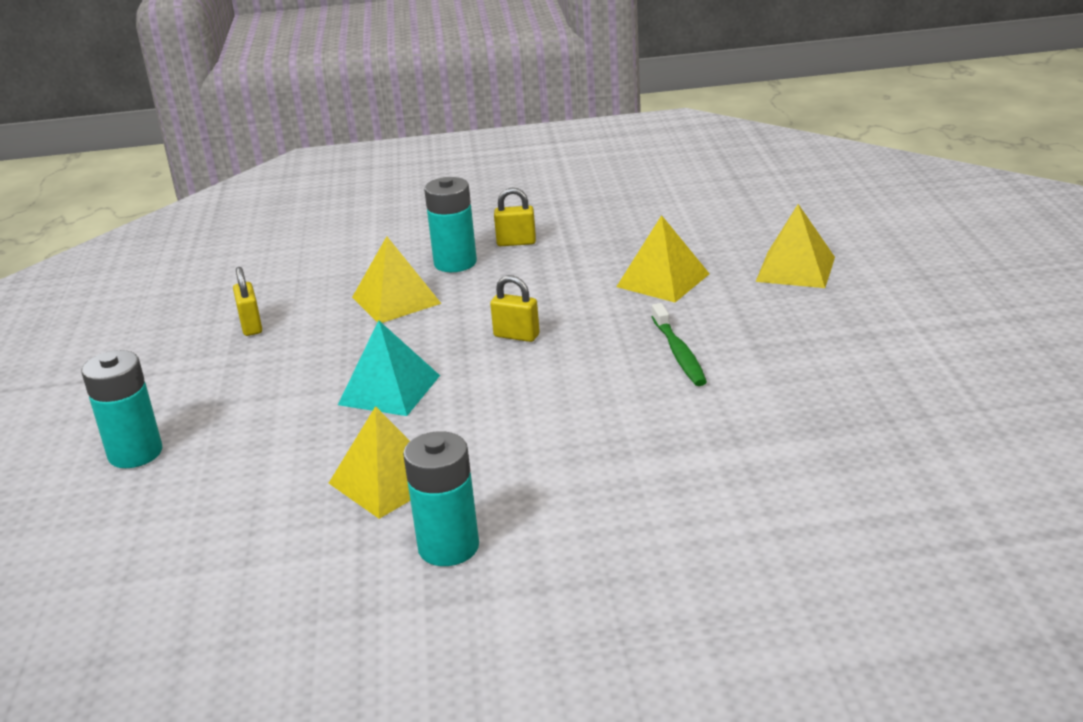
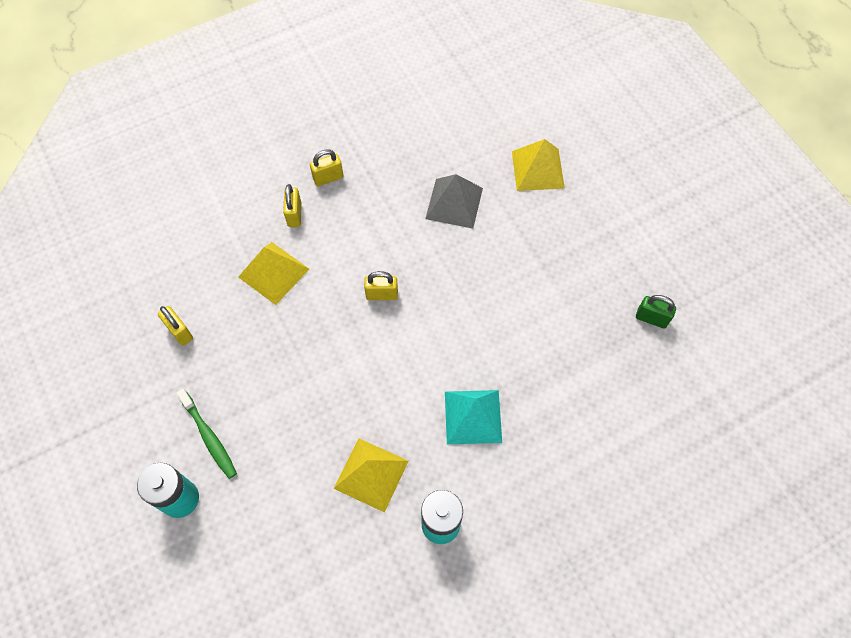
camera: 25 degrees left, 35 degrees up
turquoise pyramid [338,320,440,416] -> turquoise pyramid moved to [445,390,502,444]
turquoise battery [424,177,477,272] -> yellow padlock [283,184,302,227]
yellow pyramid [616,215,710,302] -> grey pyramid [425,174,483,229]
green toothbrush [652,303,707,386] -> green toothbrush moved to [177,389,237,479]
none -> green padlock [636,295,676,328]

